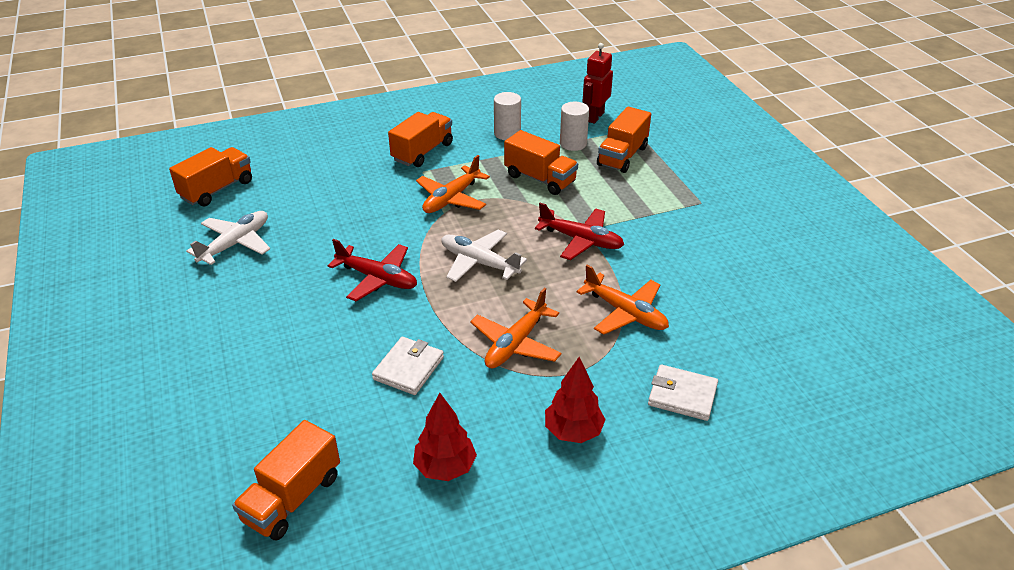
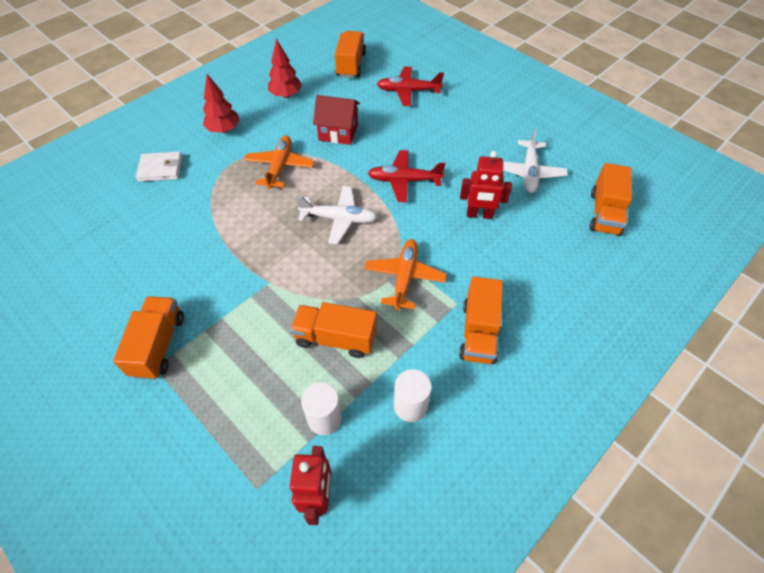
camera: 155 degrees right, 15 degrees up
white wallet [372,337,444,395] -> red house [313,95,360,145]
red plane [535,203,624,260] -> red plane moved to [377,67,444,106]
orange plane [577,265,669,335] -> none
orange truck [597,106,651,173] -> orange truck moved to [113,296,184,380]
none -> red robot [460,151,512,219]

